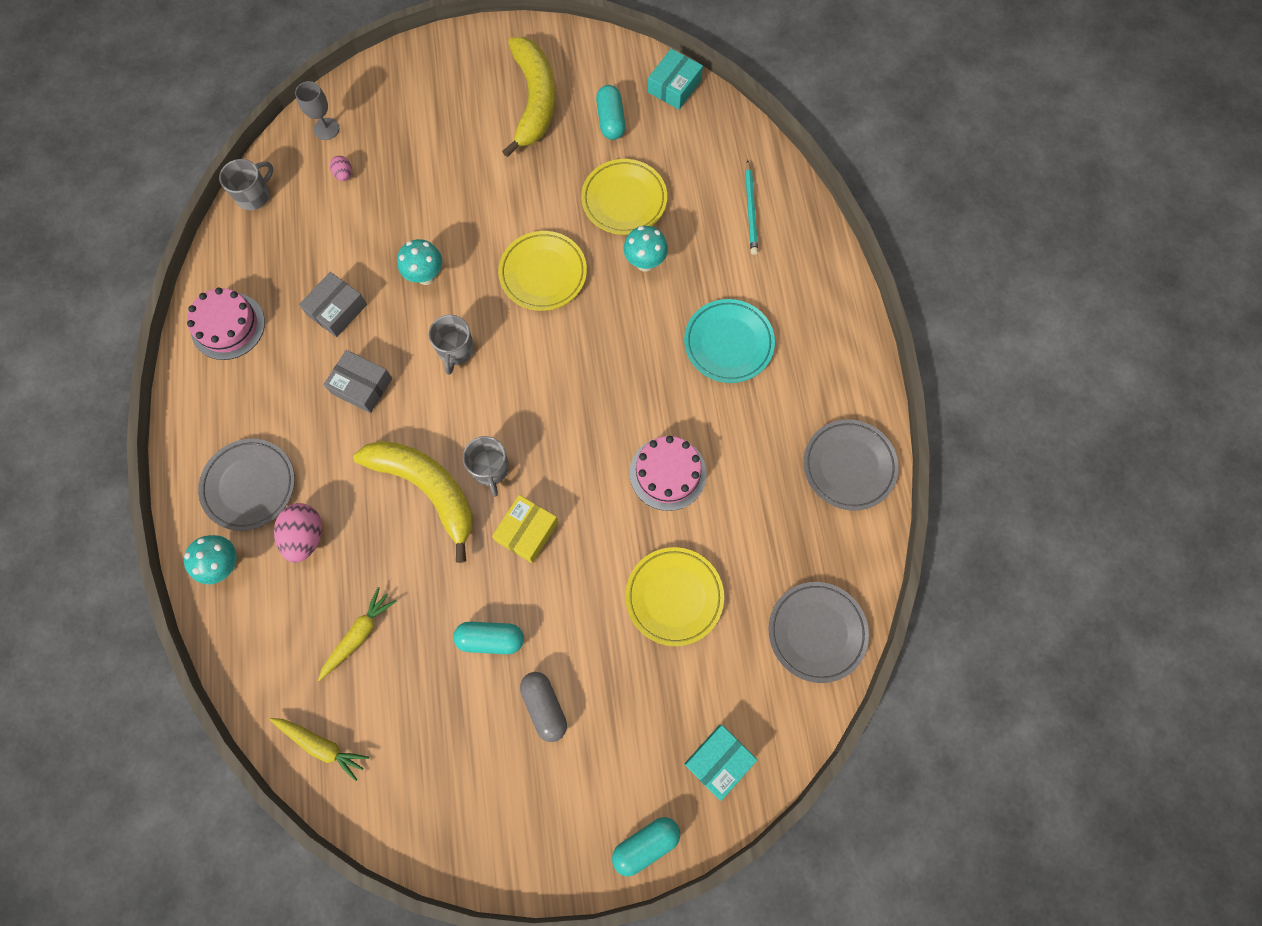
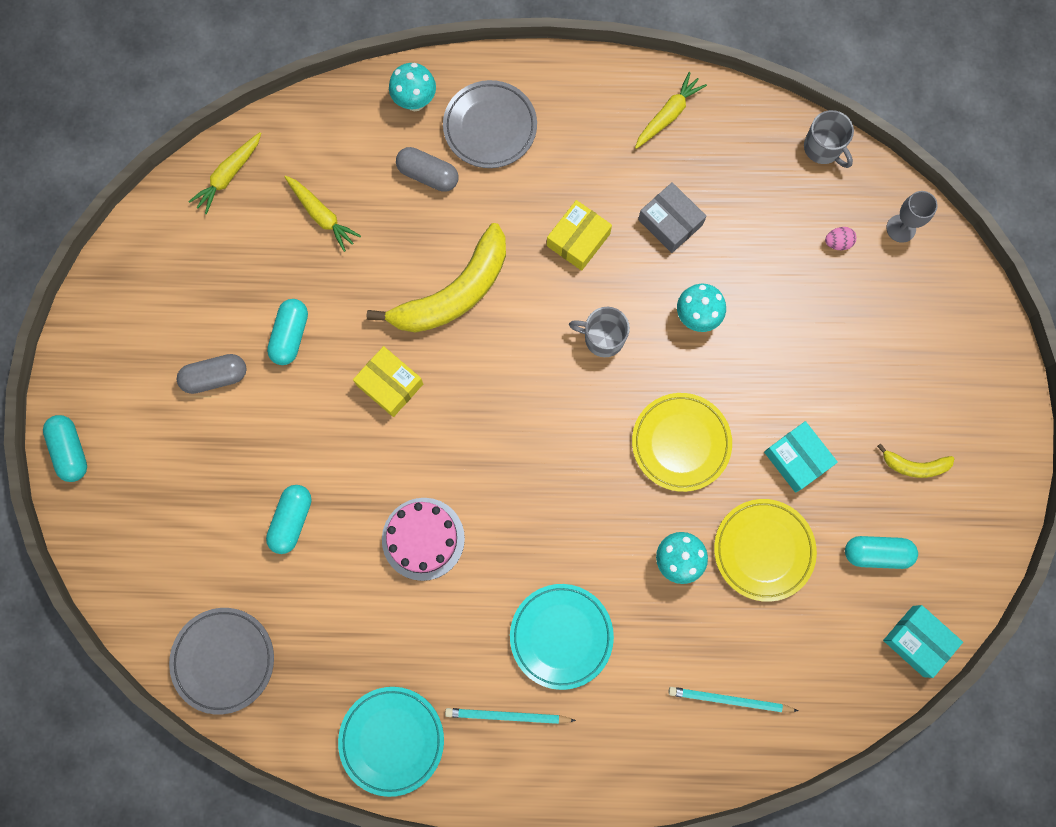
camera: 100 degrees right, 5 degrees up
pink cake [187,288,265,360] -> yellow carrot [635,72,707,149]
pink egg [274,503,322,563] -> grey capsule [396,147,458,192]
grey box [324,350,392,413] -> yellow box [547,200,612,271]
grey mug [463,436,509,497] -> none
yellow banana [502,37,555,158] -> yellow banana [877,443,955,478], size x0.46
yellow plate [625,547,724,646] -> turquoise capsule [266,485,312,554]
turquoise box [684,725,757,801] -> turquoise box moved to [764,421,838,493]
grey plate [803,419,899,511] -> turquoise plate [338,687,444,797]
none -> turquoise pencil [445,708,576,724]

